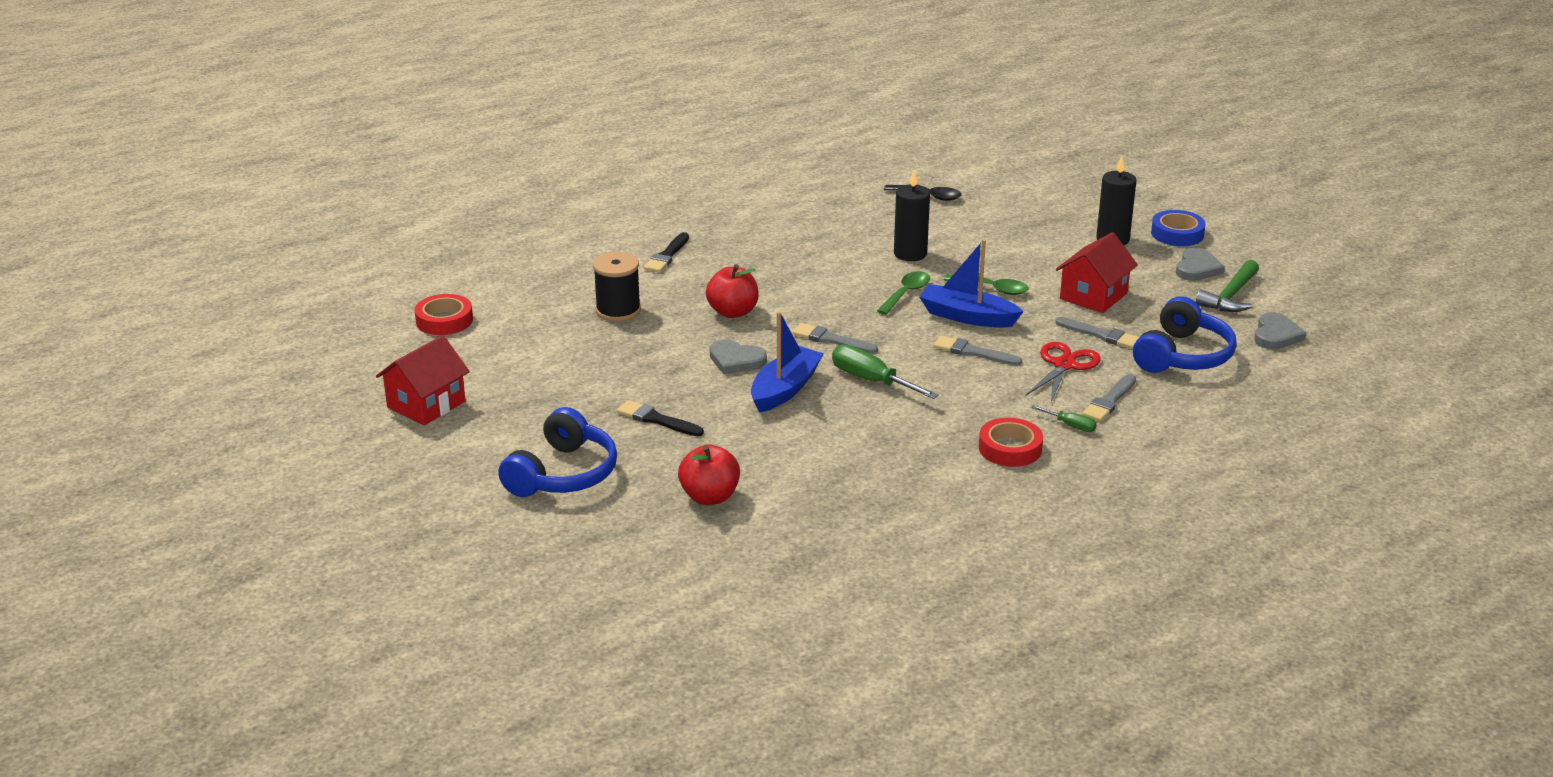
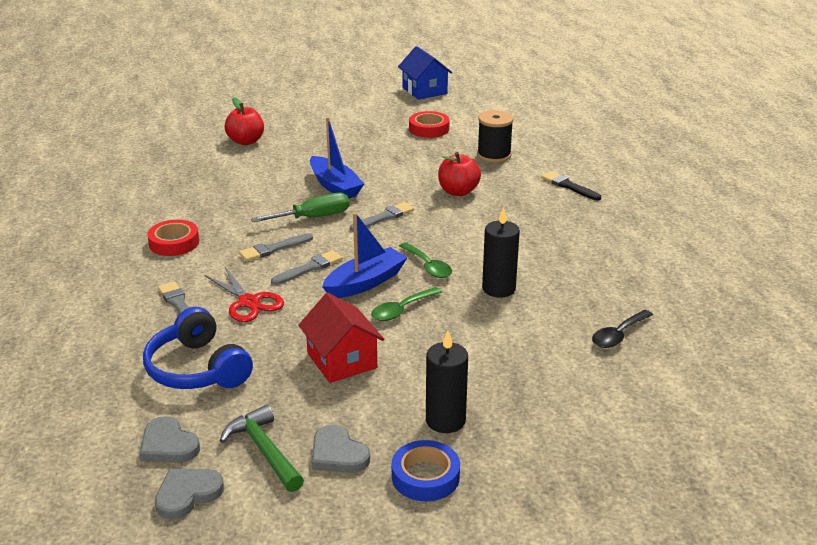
camera: 115 degrees right, 0 degrees up
red house [376,335,470,426] -> blue house [398,46,453,100]
red tape [414,294,473,335] -> red tape moved to [409,111,450,138]
blue headphones [498,407,617,497] -> none
black brush [617,400,704,436] -> none
grey heart [710,339,767,374] -> grey heart moved to [155,469,224,520]
green screwdriver [1031,405,1096,432] -> none
grey brush [1055,317,1139,349] -> grey brush moved to [239,233,313,261]

